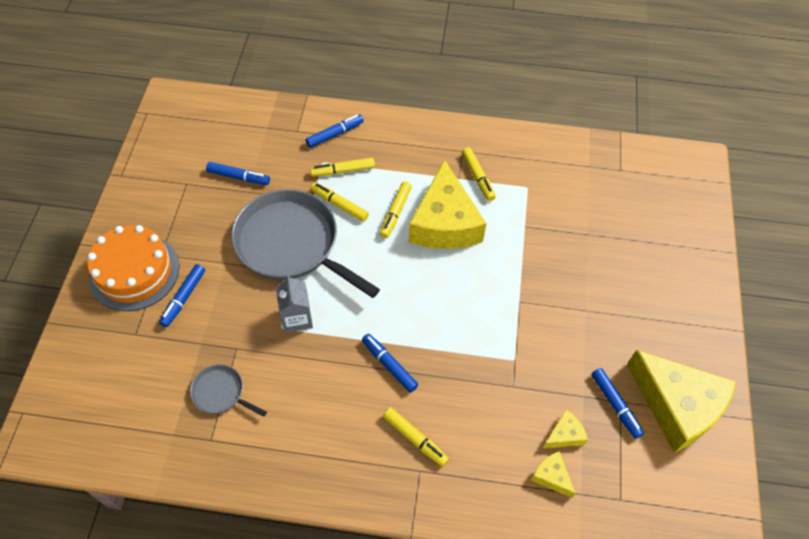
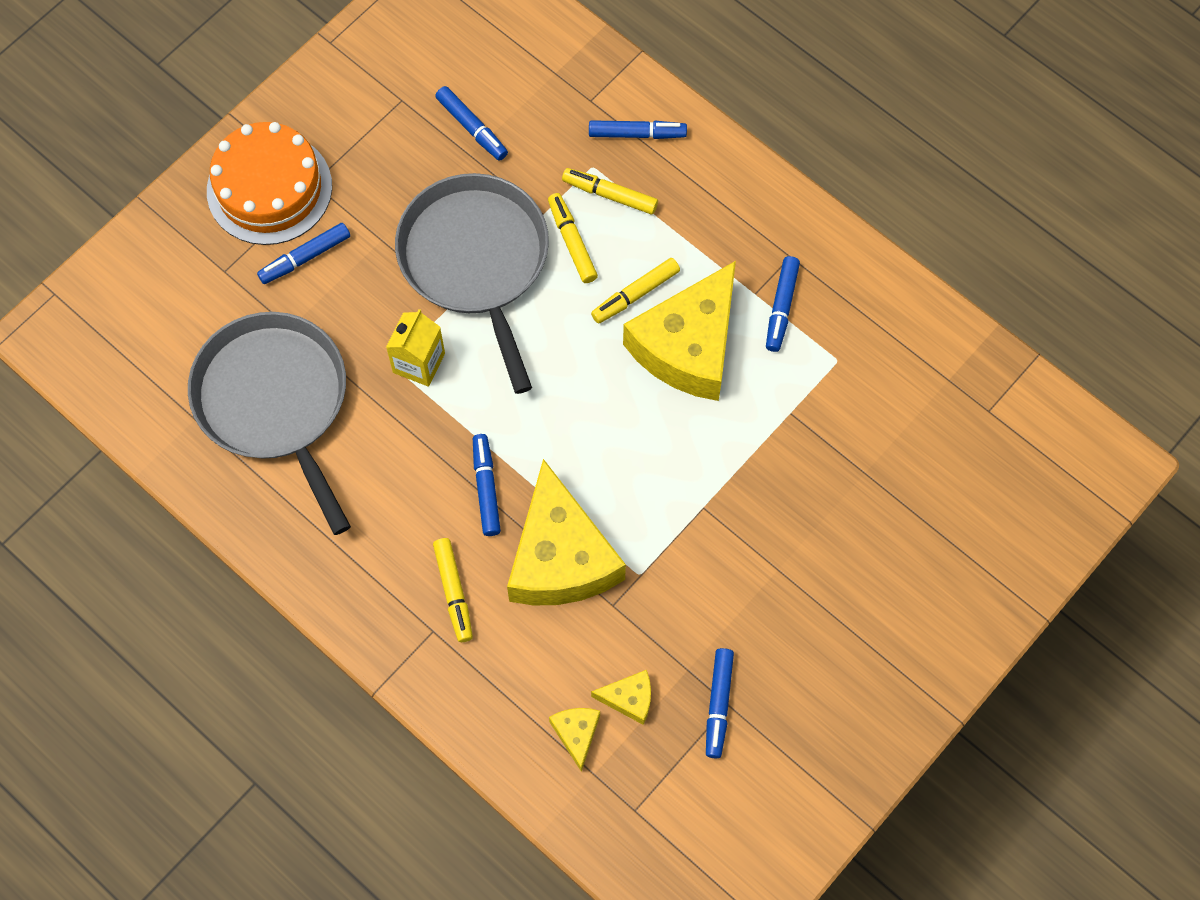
camera: 35 degrees right, 10 degrees up
grey pan [190,364,267,417] -> grey pan [188,312,351,535], size x2.24
grey carton [276,275,313,333] -> yellow carton [386,309,445,387]
yellow marker [462,147,496,201] -> blue marker [766,256,800,352]
yellow cheese [627,350,736,453] -> yellow cheese moved to [507,459,626,605]

